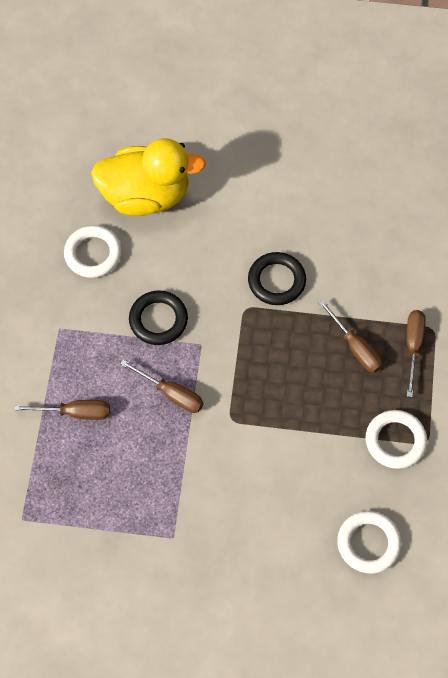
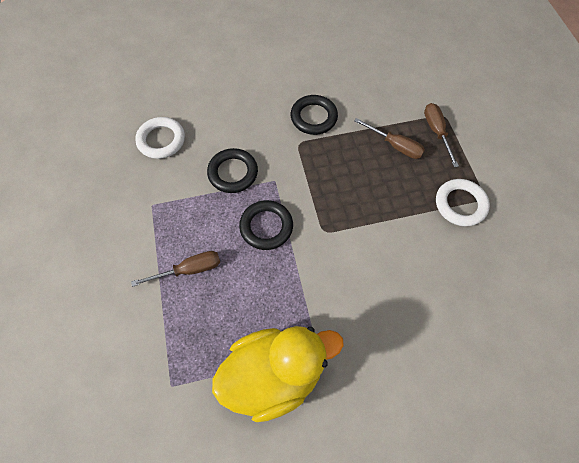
camera: 20 degrees left, 0 degrees up
yellow duck [91,138,206,216] -> yellow duck moved to [212,326,344,422]
brown screwdriver [120,360,203,413] -> black ring [239,200,293,250]
white ring [337,511,401,573] -> none

